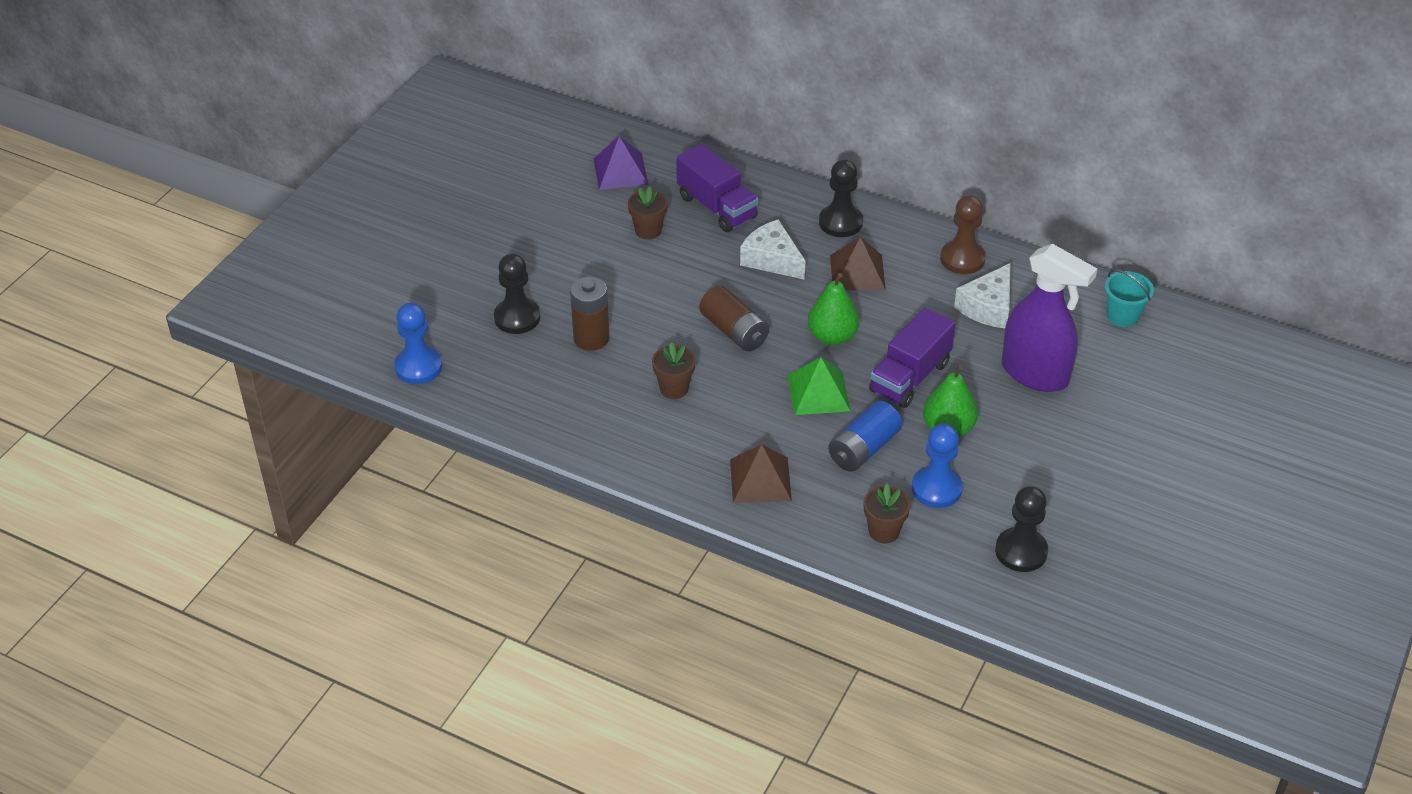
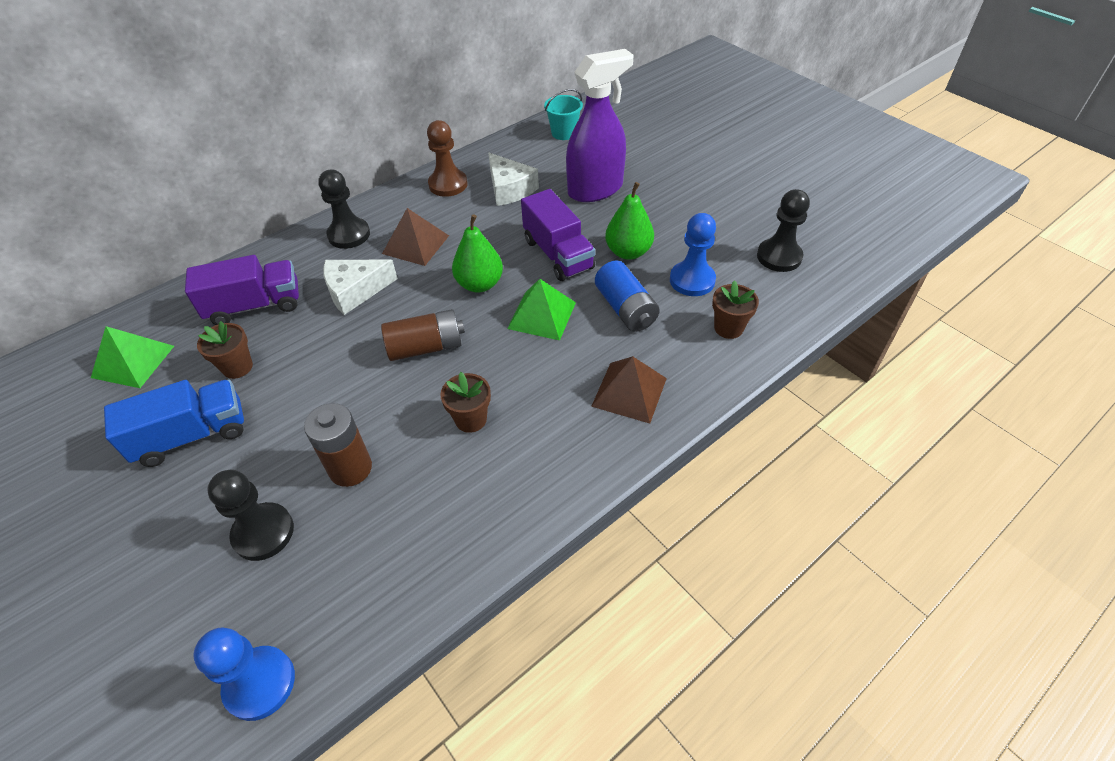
camera: 65 degrees left, 5 degrees up
purple pyramid [593,136,648,190] -> green pyramid [91,326,174,388]
none -> blue truck [104,380,244,467]

